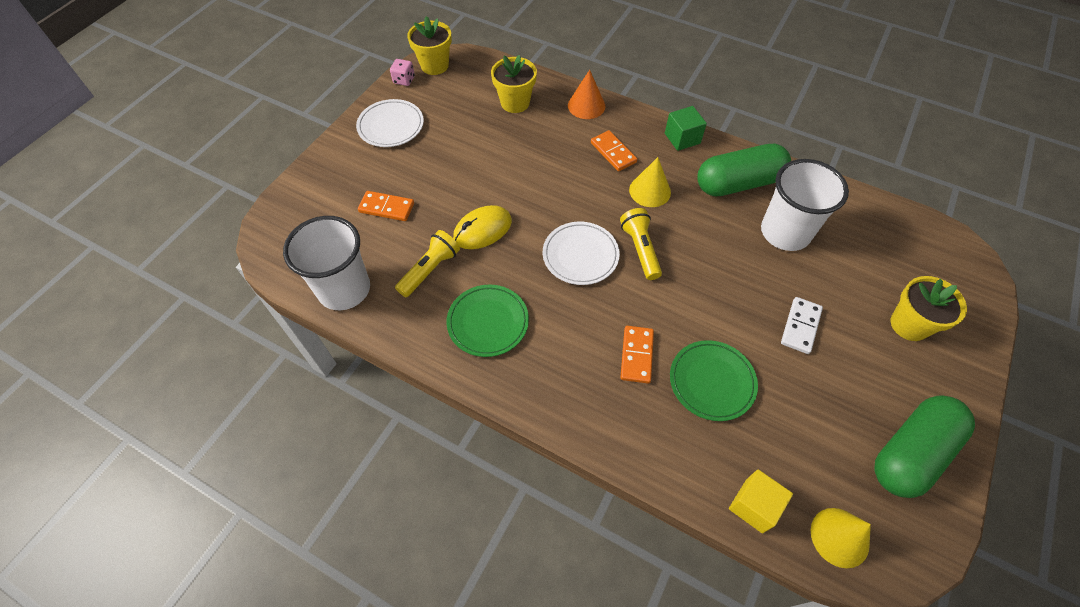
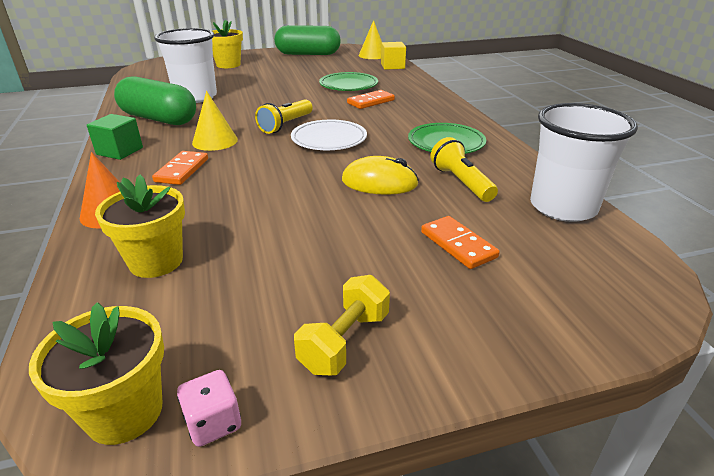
camera: 135 degrees left, 25 degrees down
white plate [356,99,424,147] -> yellow dumbbell [294,275,390,375]
yellow flashlight [395,230,460,297] -> yellow flashlight turned 75 degrees clockwise [431,137,498,202]
white domino [781,297,823,354] -> none

